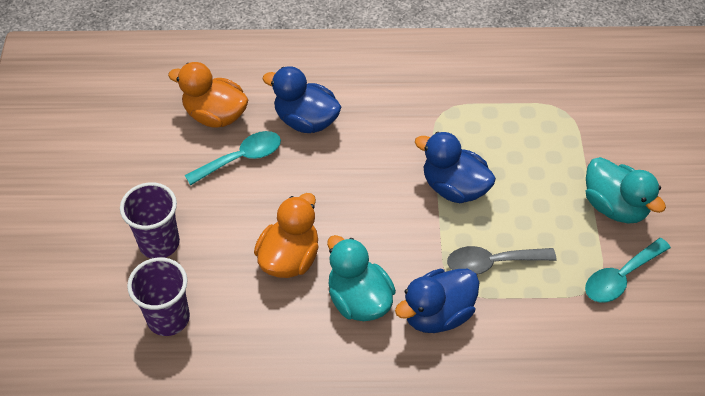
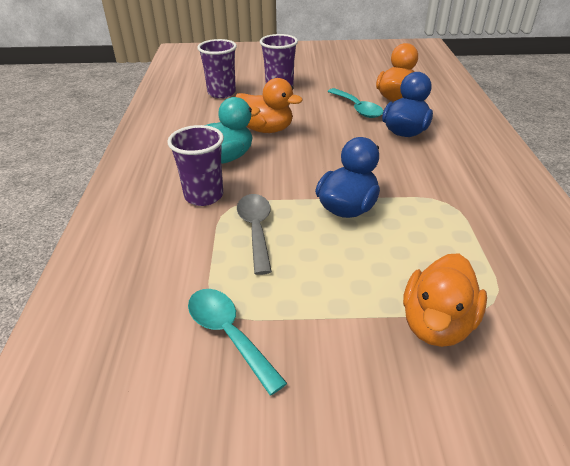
camera: 90 degrees right, 15 degrees down
blue duck [395,269,479,333] -> purple cup [167,125,224,206]
turquoise duck [586,157,666,224] -> none
none -> orange duck [403,253,487,347]

